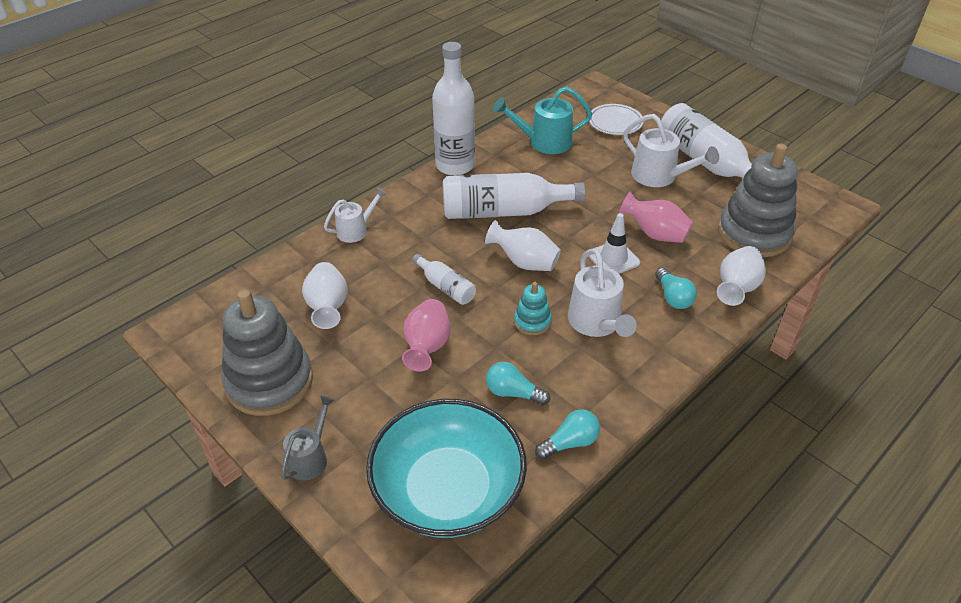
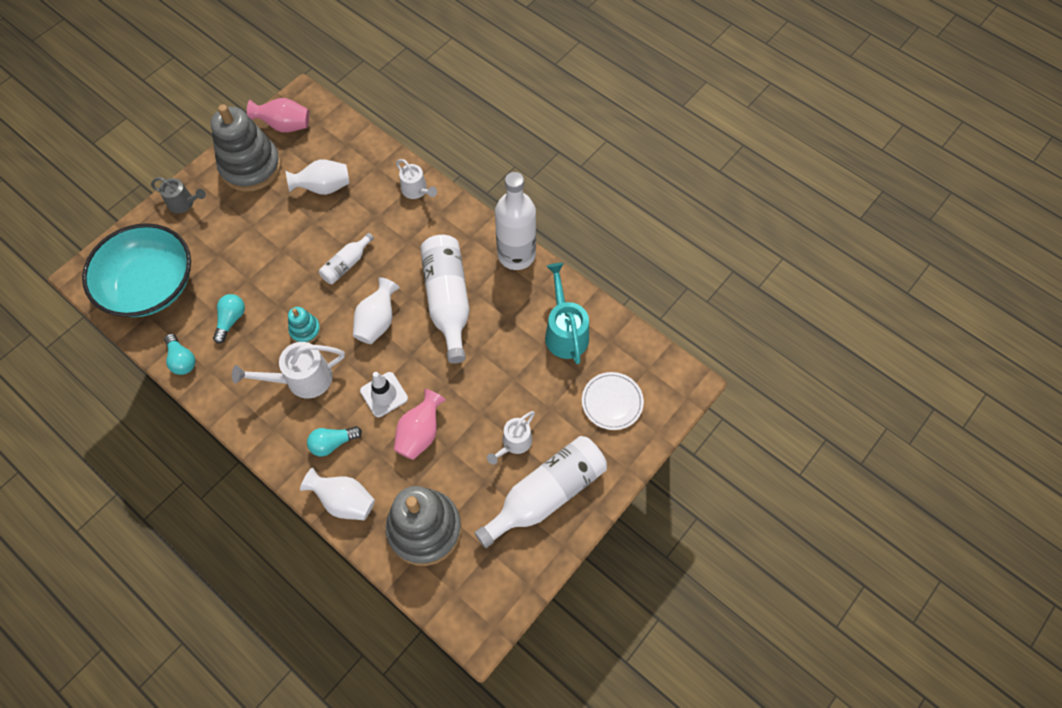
camera: 85 degrees right, 20 degrees up
pink vase [402,299,450,372] -> pink vase moved to [247,98,309,132]
white watering can [623,114,719,187] -> white watering can [487,411,535,465], size x0.64

